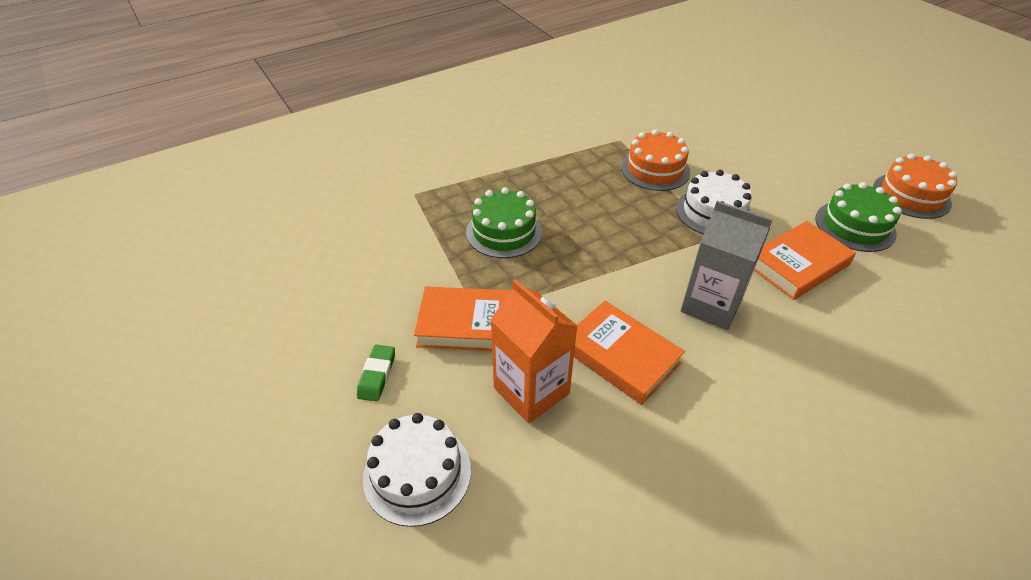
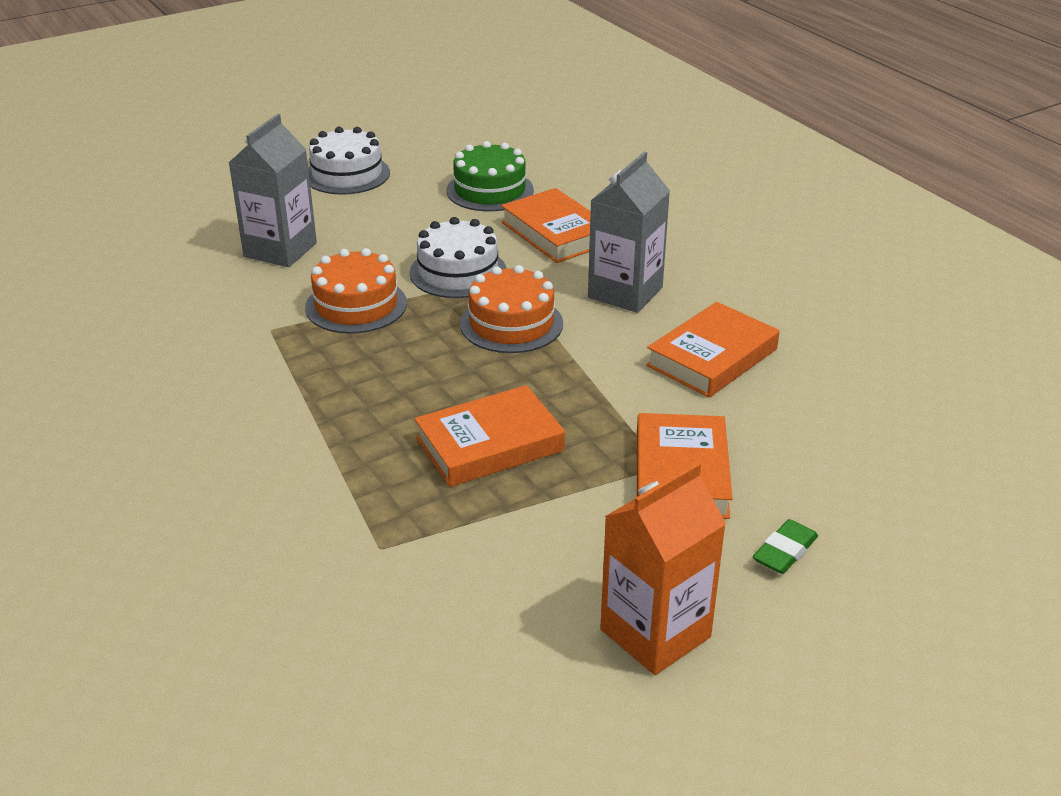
camera: 90 degrees left, 10 degrees down
green eraser [357,345,395,402] -> green eraser turned 60 degrees counterclockwise [753,519,818,574]
white cake [363,413,471,527] -> white cake moved to [308,127,390,195]
green cake [466,187,542,258] -> orange book [414,385,565,487]
orange carton [491,279,578,423] -> orange carton moved to [600,462,726,675]
orange cake [873,154,958,219] -> orange cake moved to [460,265,563,353]
none -> grey carton [229,114,317,267]

